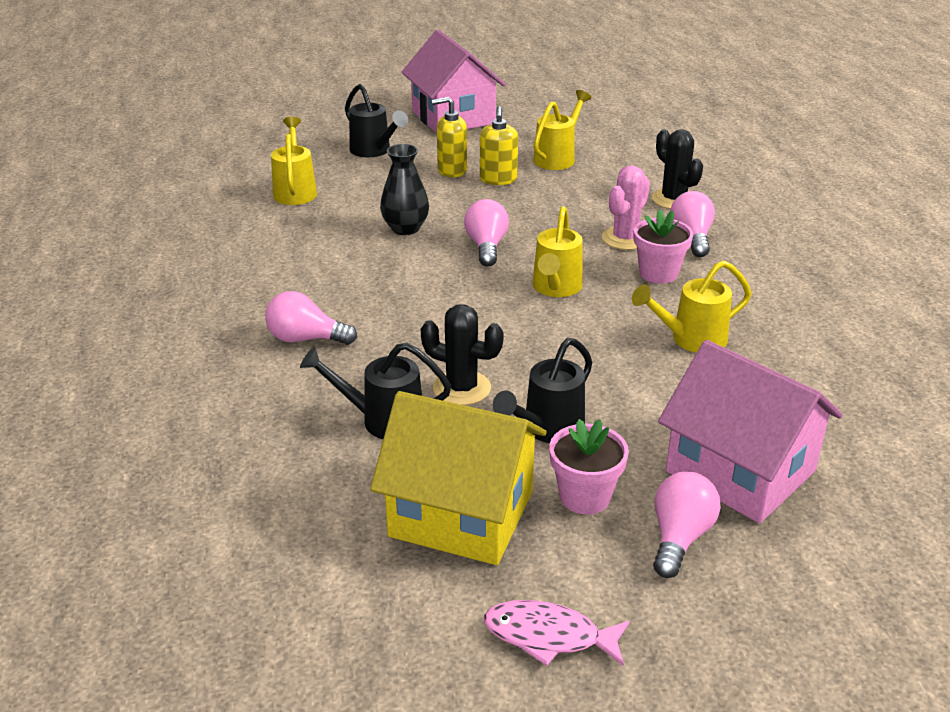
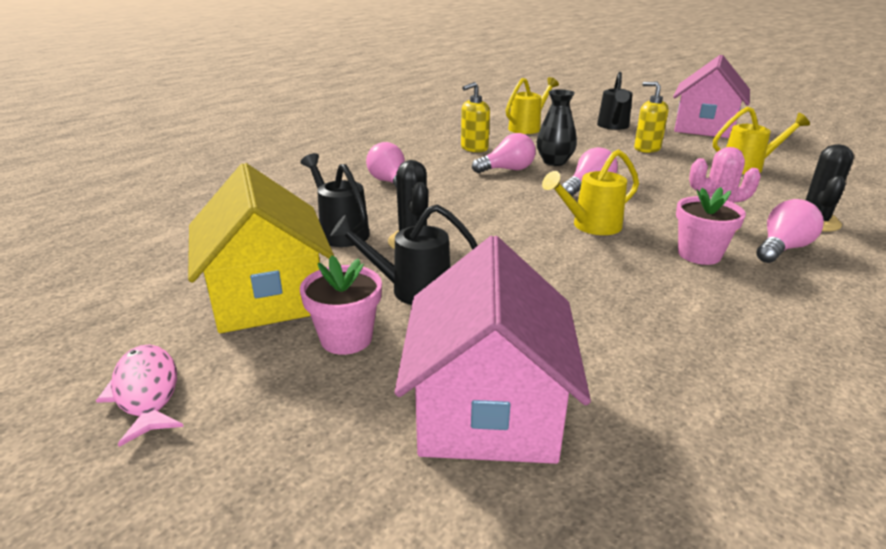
camera: 50 degrees right, 5 degrees down
yellow soap dispenser [480,106,518,185] -> yellow soap dispenser moved to [461,82,490,152]
yellow watering can [632,260,752,353] -> none
pink light bulb [653,472,721,578] -> pink light bulb moved to [472,133,536,173]

